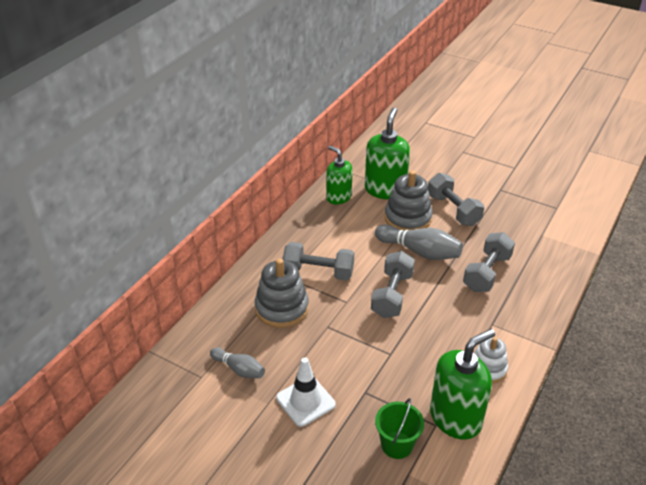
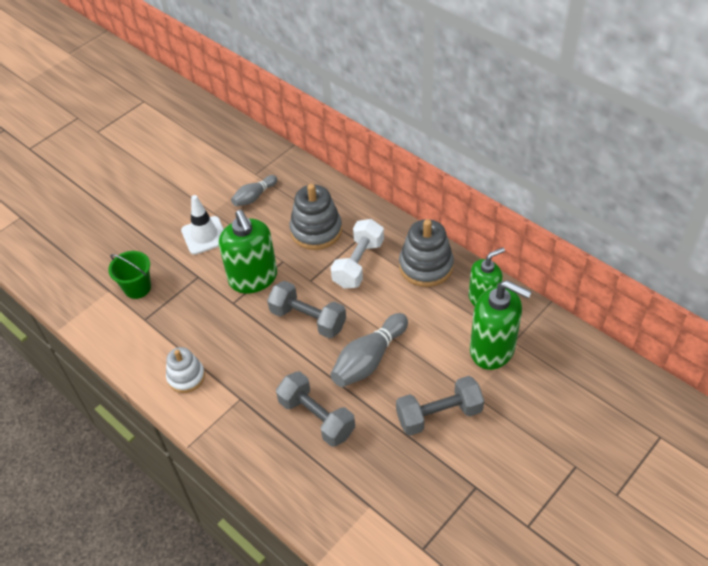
camera: 105 degrees right, 10 degrees up
grey dumbbell [283,242,354,281] -> white dumbbell [331,219,384,289]
grey stacking toy [385,171,433,231] -> grey stacking toy moved to [399,219,454,287]
green soap dispenser [430,329,495,440] -> green soap dispenser moved to [219,210,277,293]

